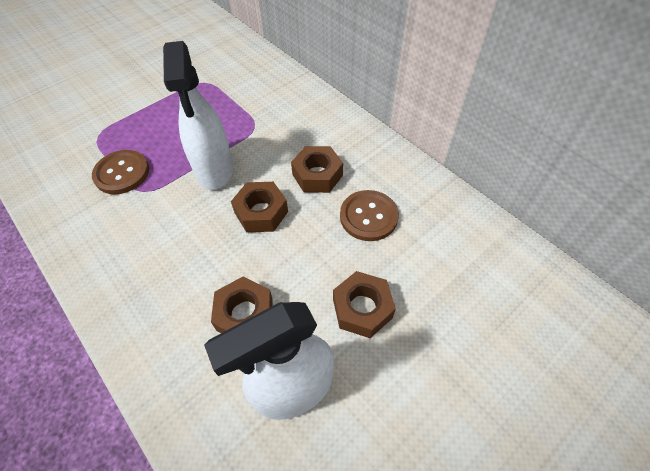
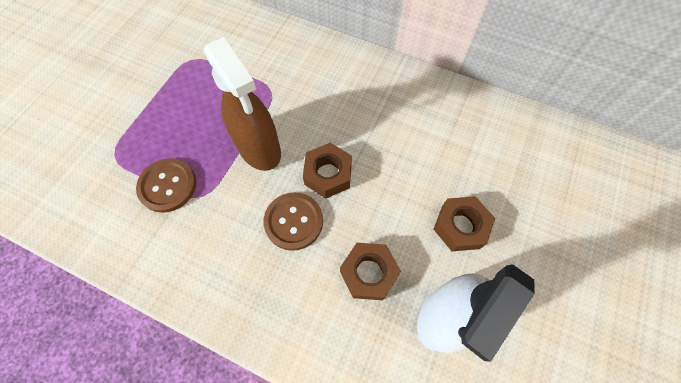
camera: 25 degrees left, 10 degrees up
white spray bottle [163,41,233,189] -> brown spray bottle [204,37,281,171]
brown nut [291,146,343,193] -> none
brown button [340,190,399,241] -> brown button moved to [264,192,323,251]

